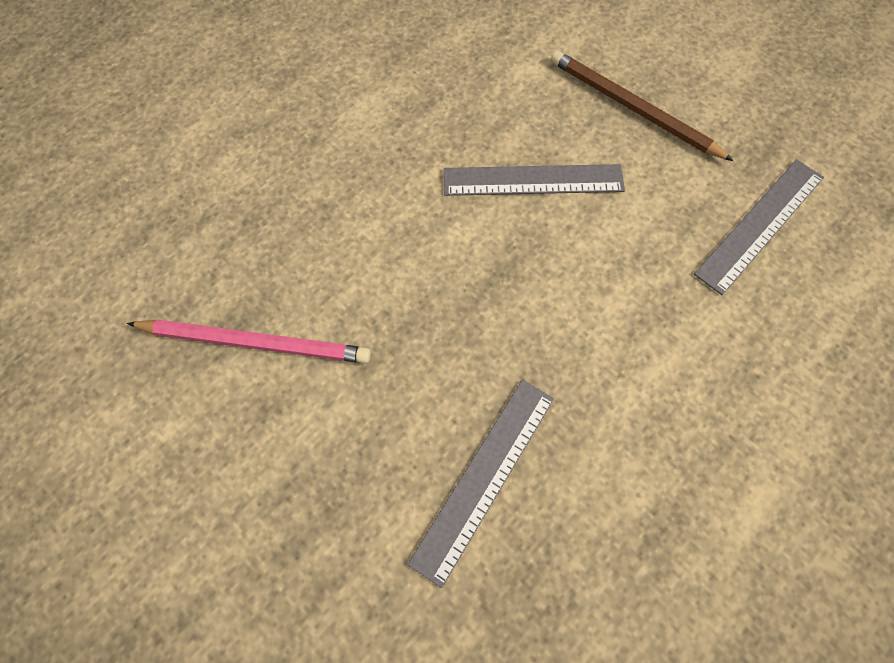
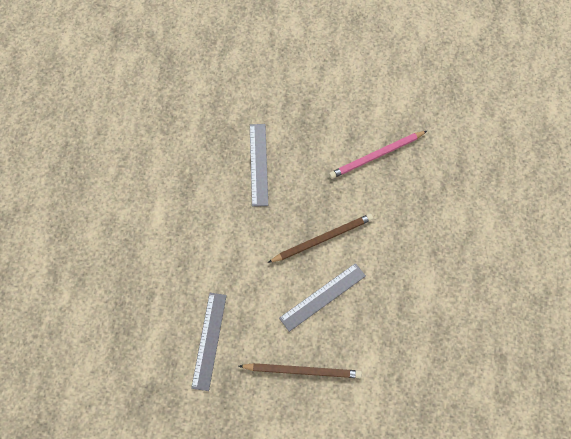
camera: 145 degrees right, 0 degrees up
none -> brown pencil [268,213,373,263]

